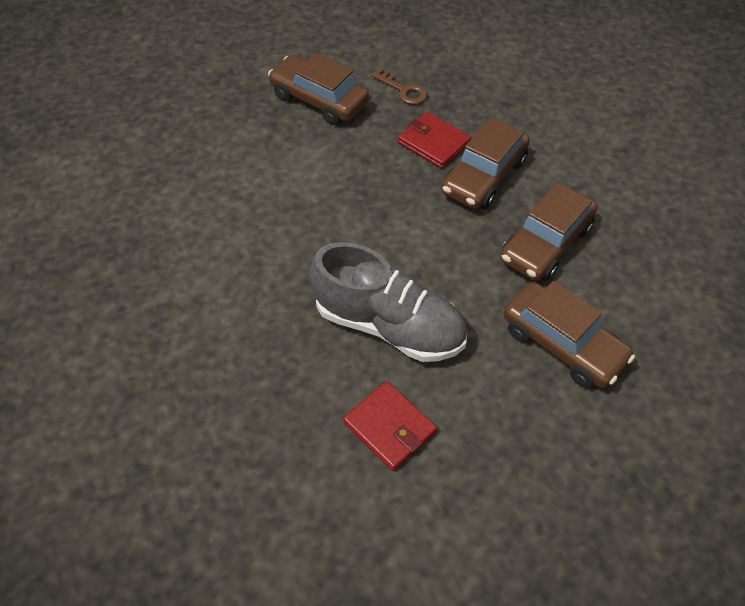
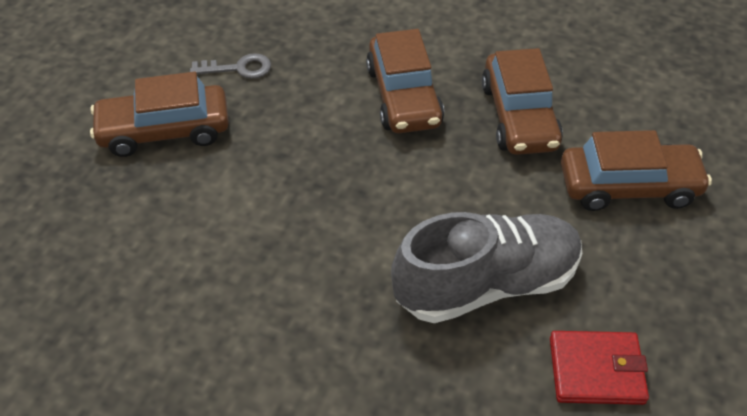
camera: 45 degrees left, 5 degrees down
brown key [371,68,427,105] -> grey key [190,53,271,79]
red wallet [398,112,471,169] -> none

